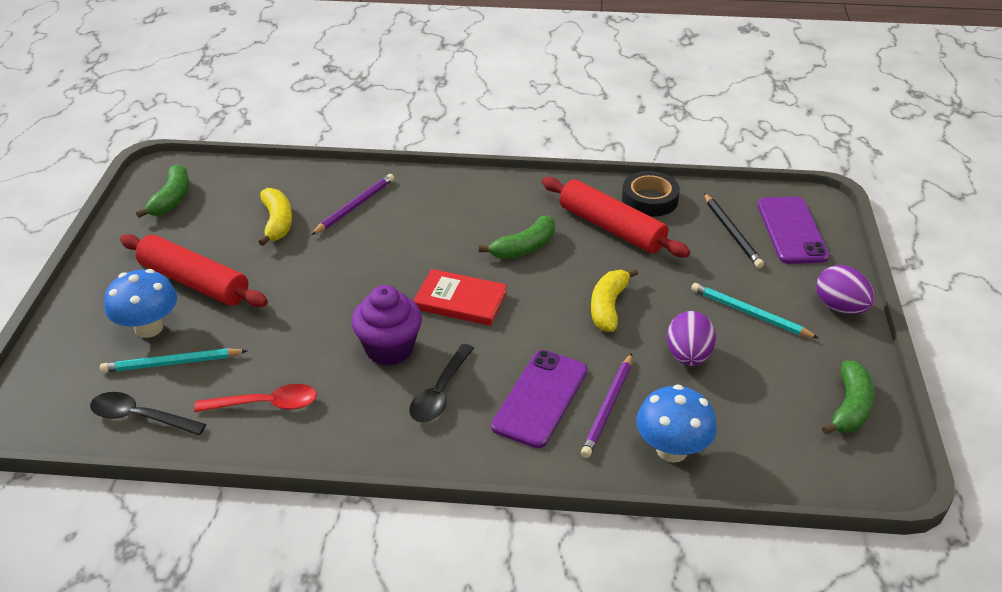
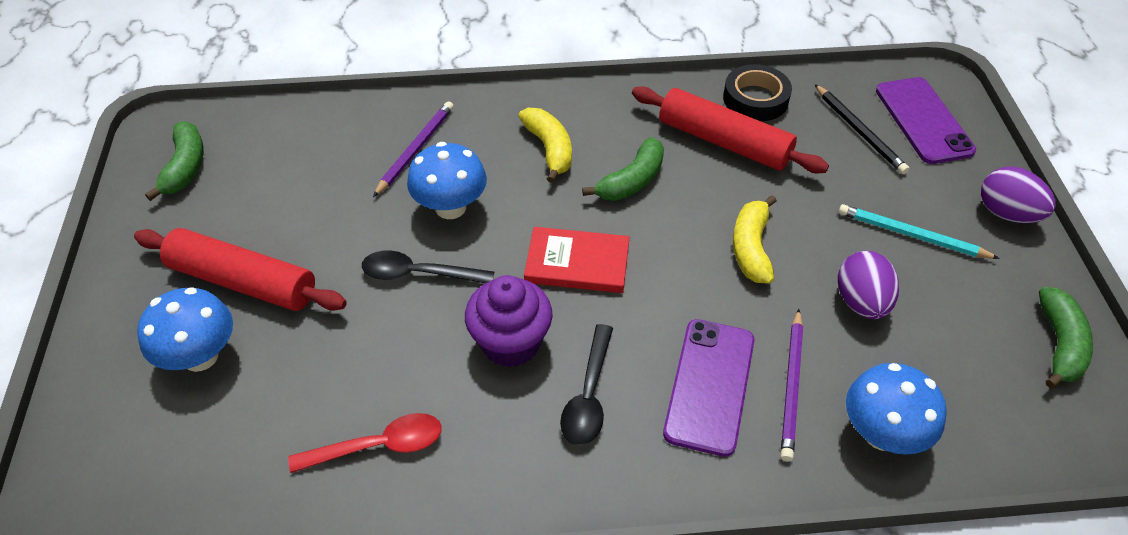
camera: 10 degrees left, 10 degrees up
black spoon [90,392,206,435] -> black spoon moved to [362,250,494,283]
turquoise pencil [100,348,247,373] -> none
yellow banana [258,188,292,246] -> yellow banana moved to [518,108,572,183]
none -> blue mushroom [407,142,487,219]

